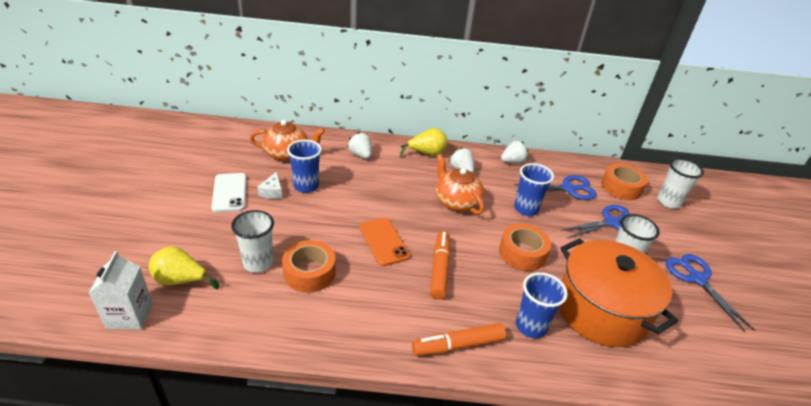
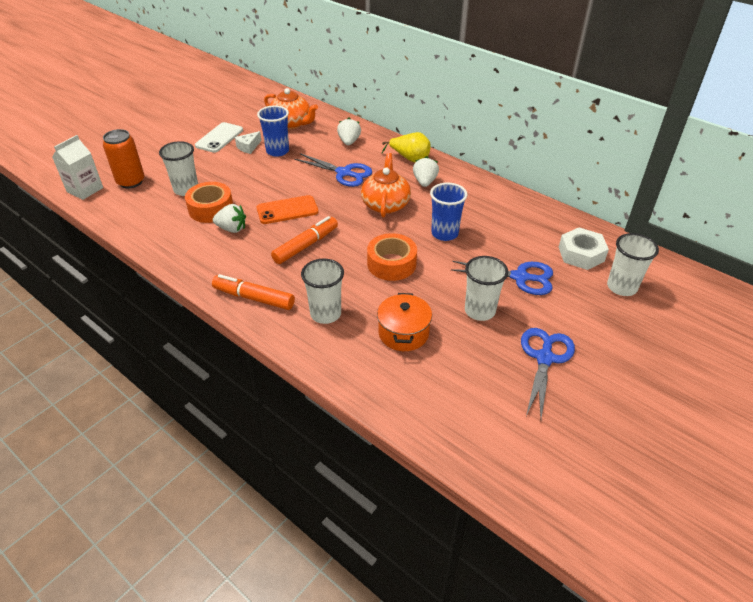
camera: 40 degrees right, 5 degrees up
yellow pear [149,246,219,289] -> orange can [103,129,145,188]
orange phone [359,218,410,266] -> orange phone turned 60 degrees clockwise [256,195,318,224]
white strawberry [501,140,528,164] -> white strawberry moved to [213,204,246,233]
blue scissors [514,175,597,200] -> blue scissors moved to [294,153,372,187]
blue cup [516,272,568,338] -> white cup [301,259,344,324]
orange pot [559,238,678,347] -> orange pot [377,293,432,351], size x0.53
orange tape [601,163,648,200] -> white nut [559,227,609,270]

